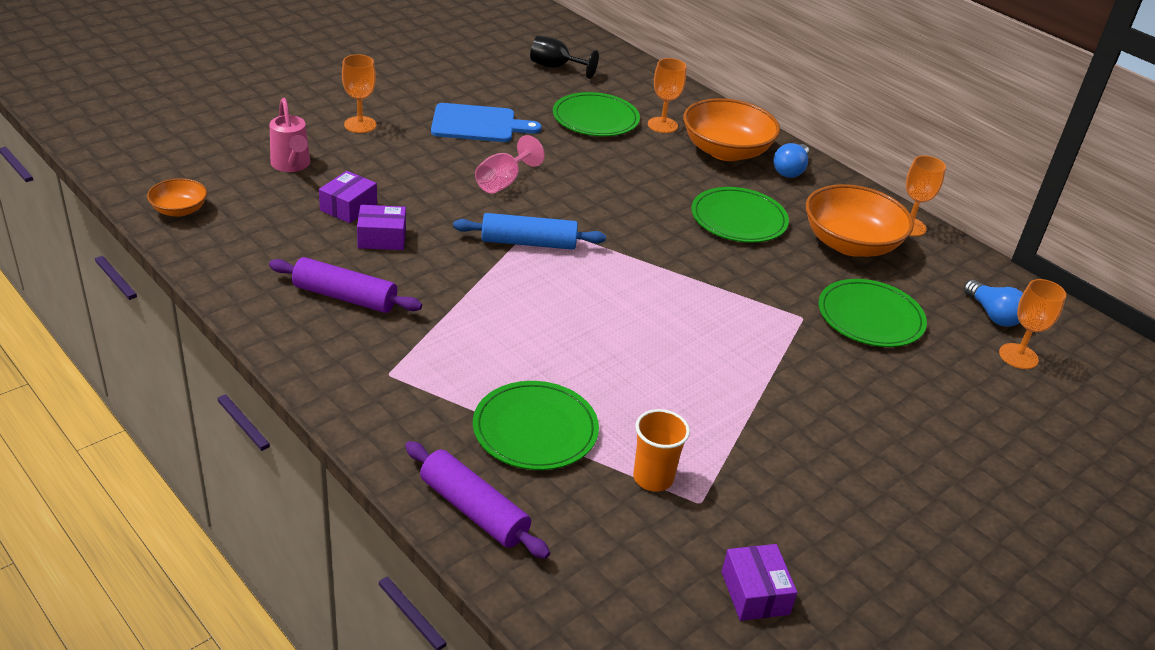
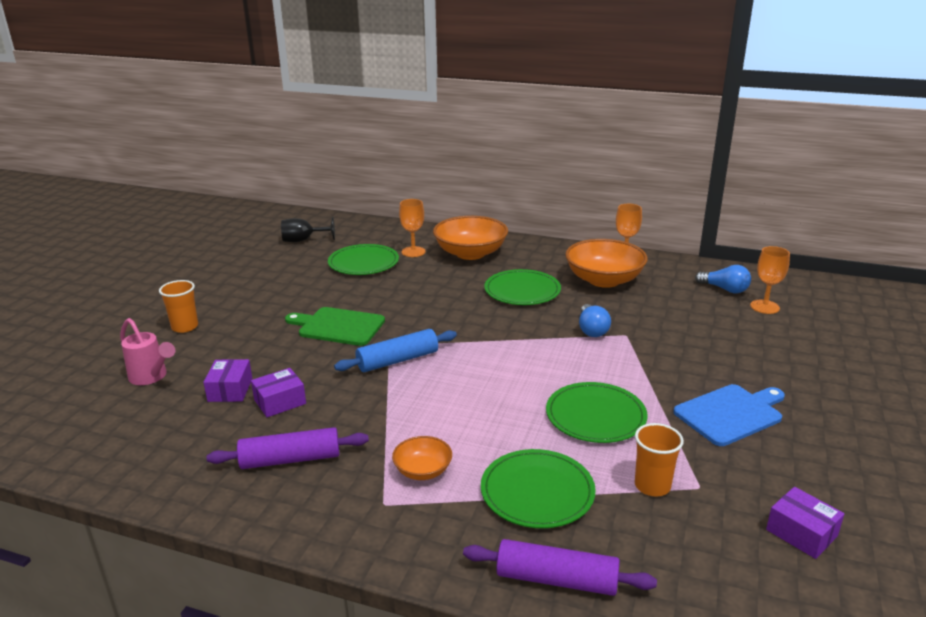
camera: 25 degrees left, 10 degrees down
orange bowl [147,178,207,217] -> orange bowl moved to [392,436,452,480]
orange goblet [342,54,377,133] -> orange cup [159,280,198,333]
blue cutting board [431,103,541,142] -> blue cutting board moved to [673,384,785,446]
pink goblet [475,135,545,194] -> green cutting board [285,307,385,346]
blue light bulb [774,143,809,178] -> blue light bulb moved to [579,304,611,337]
green plate [818,279,927,347] -> green plate moved to [546,382,647,443]

